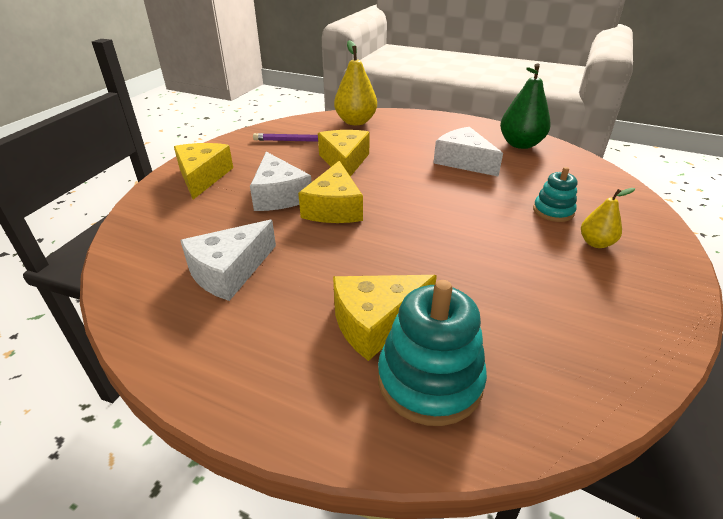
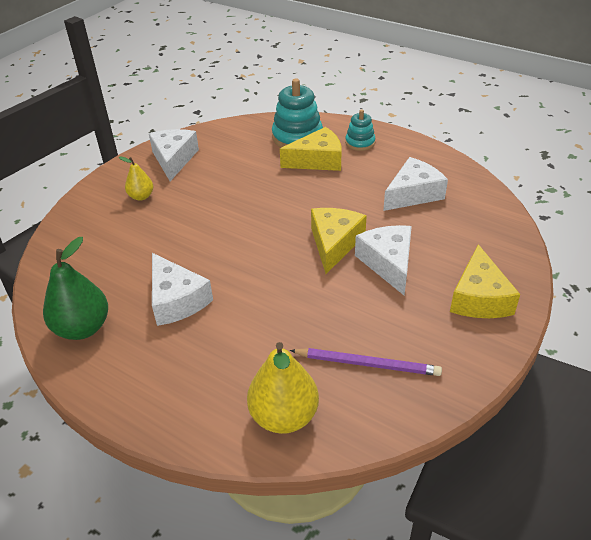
camera: 170 degrees left, 5 degrees up
yellow cheese [318,130,370,177] -> none
turquoise stacking toy [533,167,577,222] -> turquoise stacking toy moved to [345,110,375,151]
none -> white cheese [149,129,199,181]

